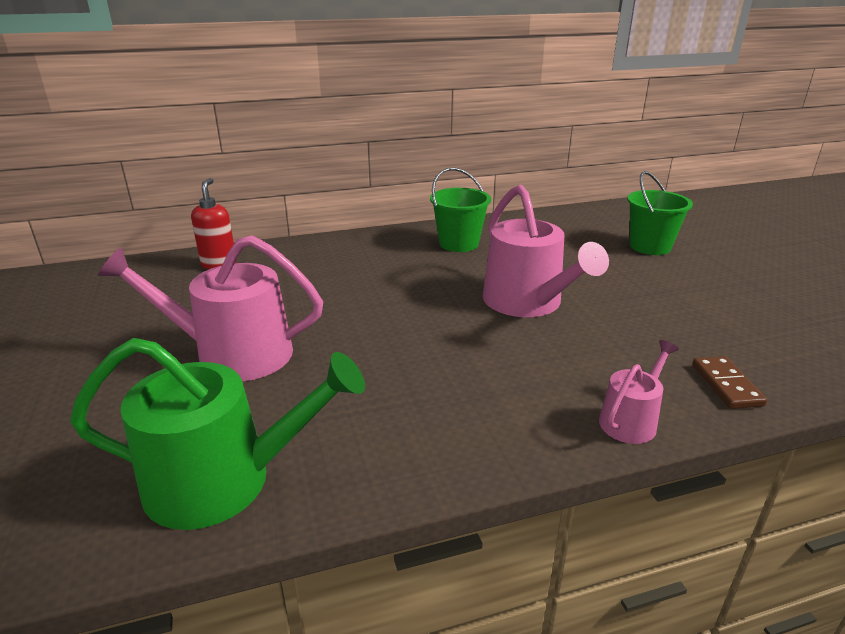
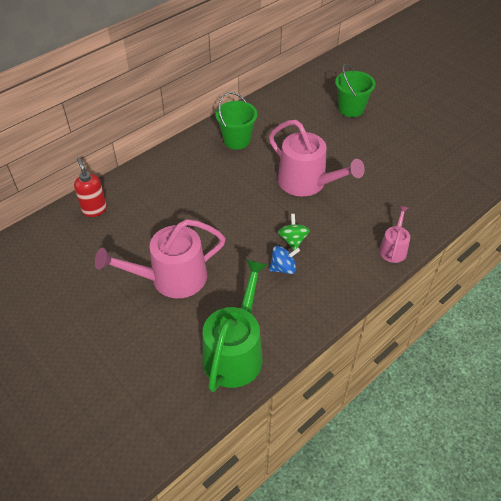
camera: 25 degrees left, 20 degrees up
green watering can [70,338,365,530] -> green watering can turned 45 degrees counterclockwise [202,259,267,392]
brown domino [693,356,767,409] -> none
none -> blue spinning top [269,246,300,274]
none -> green spinning top [278,214,310,250]

